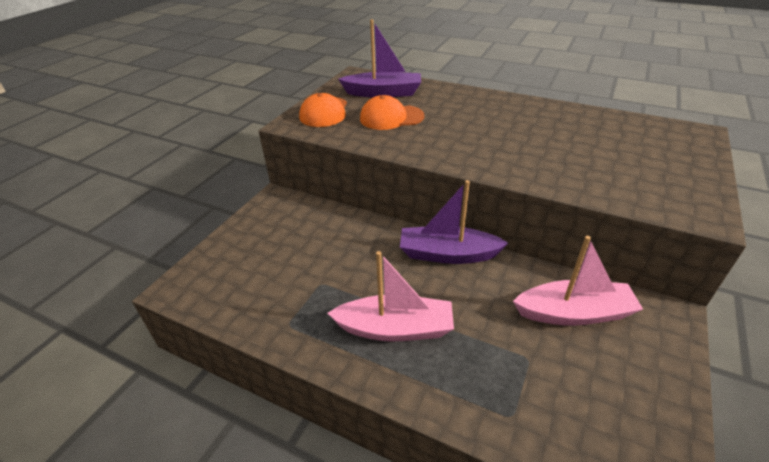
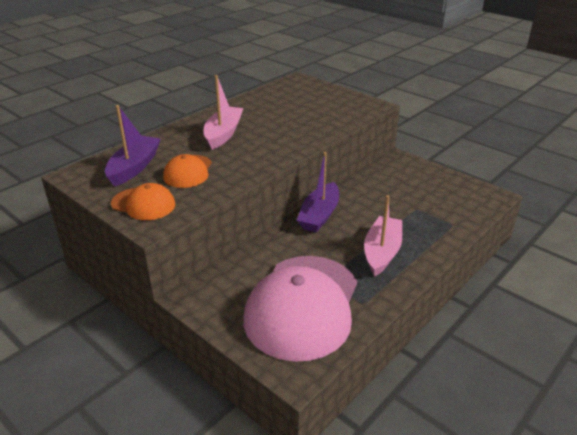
camera: 75 degrees left, 5 degrees down
pink boat [513,236,643,326] -> pink boat moved to [204,75,243,150]
none -> pink cap [243,256,357,362]

